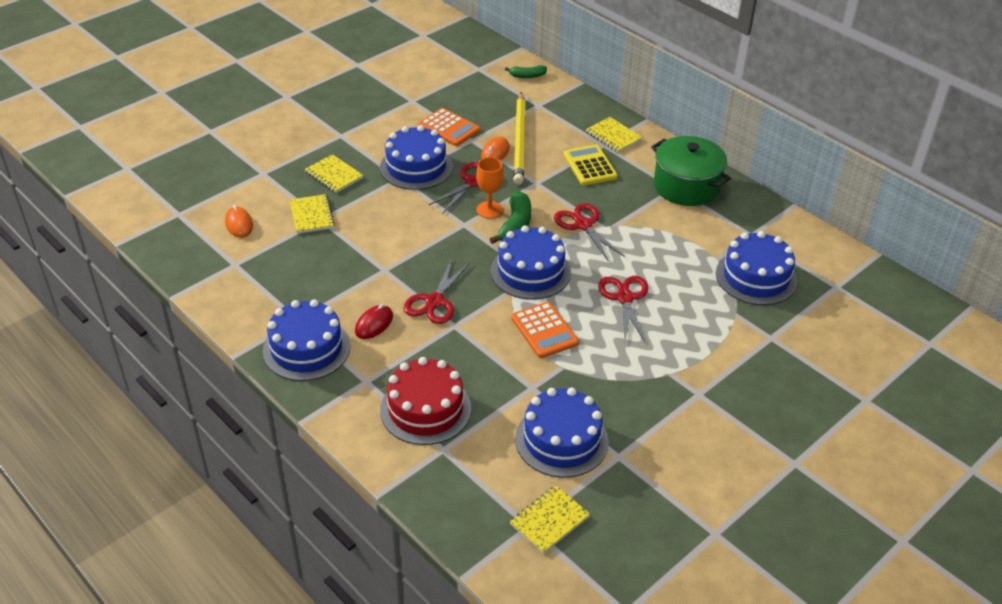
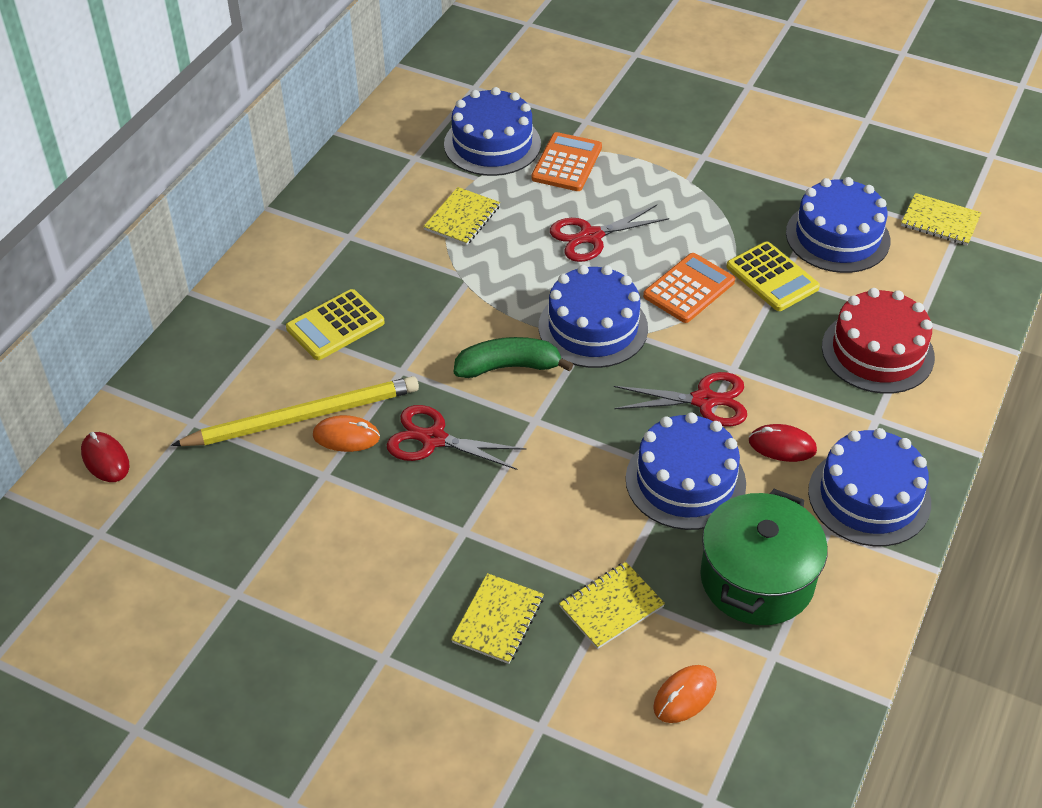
camera: 110 degrees left, 5 degrees up
blue cake [380,125,453,190] -> blue cake moved to [626,413,746,530]
orange calculator [418,108,480,146] -> orange calculator moved to [531,132,602,191]
orange goblet [476,157,504,218] -> none
green banana [505,65,547,78] -> red mouse [81,432,129,482]
red scissors [554,203,625,262] -> none
yellow notebook [586,117,643,153] -> yellow notebook moved to [423,187,500,246]
green pot [651,136,731,206] -> green pot moved to [700,489,828,625]
none -> yellow calculator [726,241,820,311]

